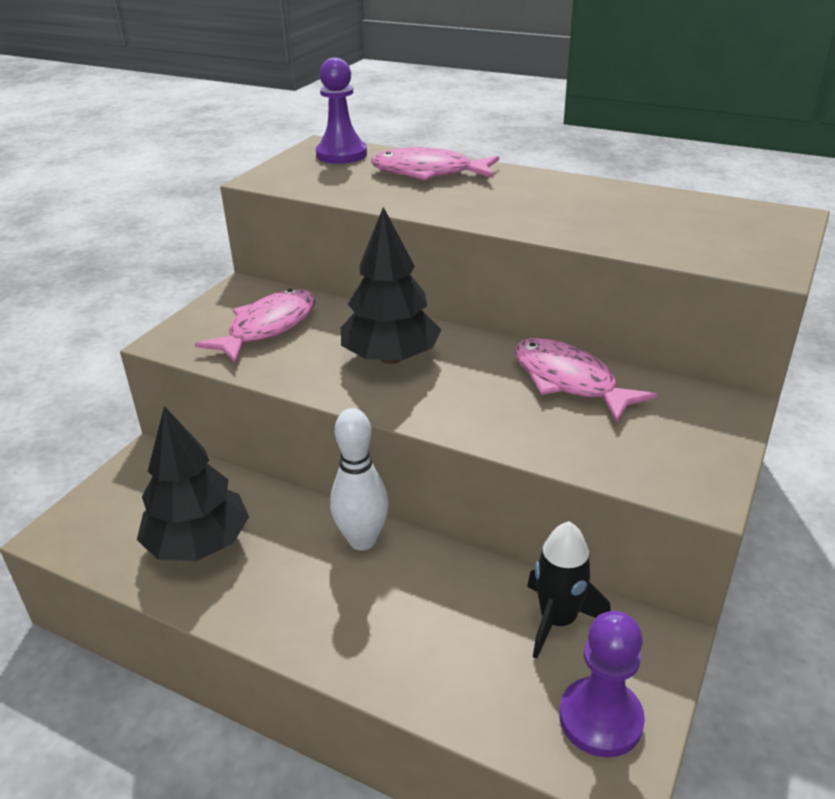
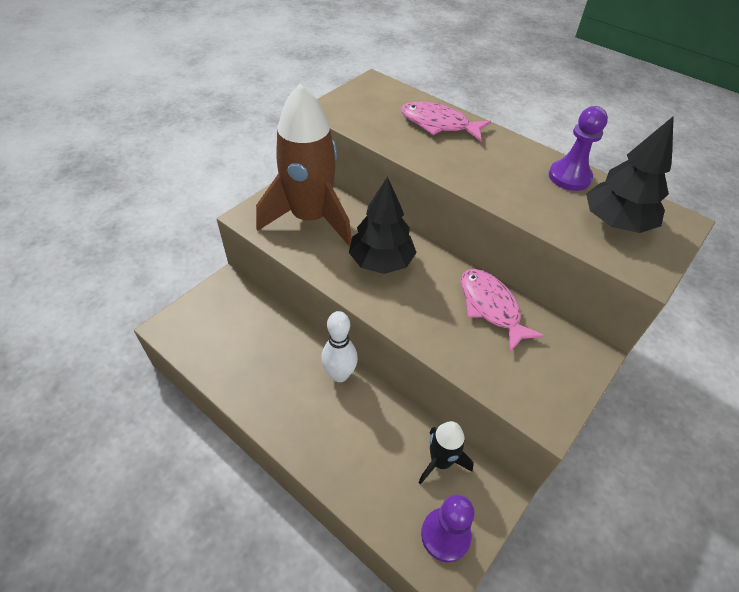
camera: 10 degrees right, 15 degrees up
black tree [137,406,249,561] -> black tree moved to [586,116,674,233]
pink fish [195,289,316,364] -> brown rocket [256,83,352,246]
purple pawn [316,58,367,164] -> purple pawn moved to [549,106,608,191]

